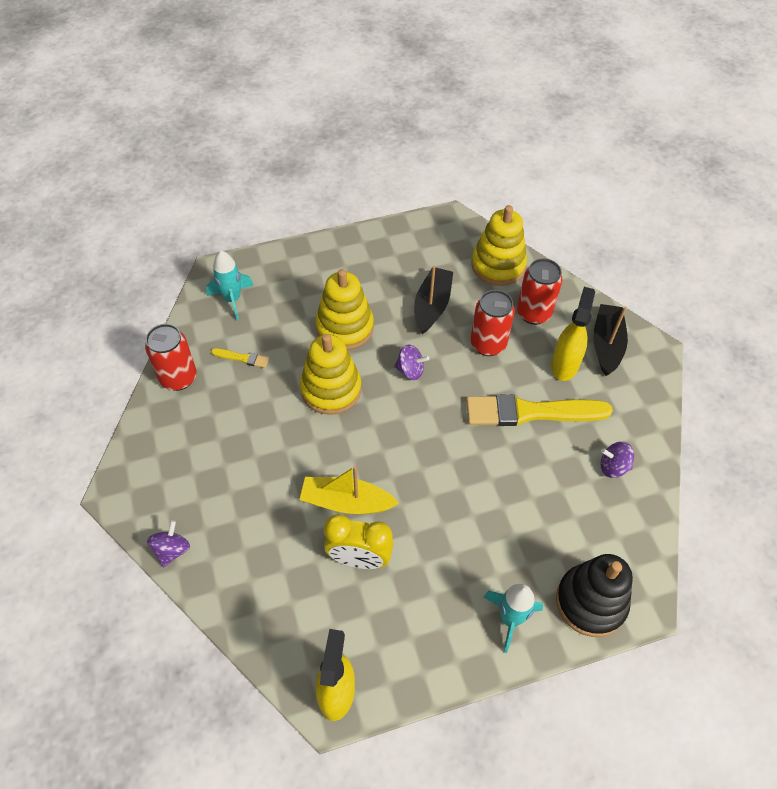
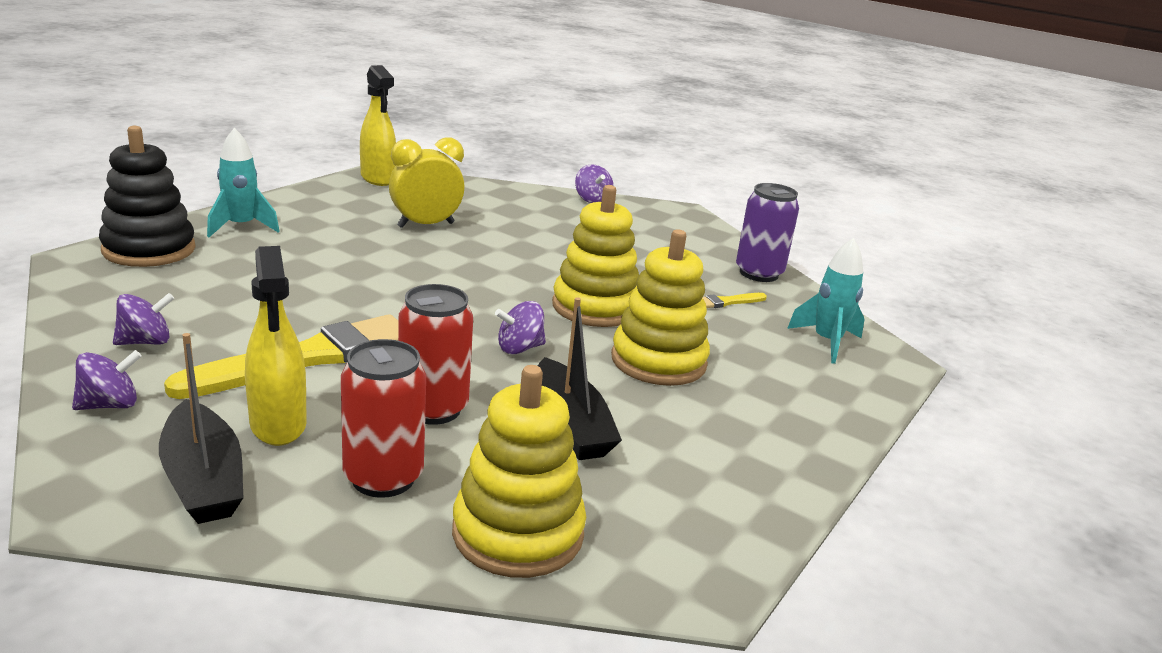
camera: 140 degrees right, 30 degrees down
red can [145,324,197,391] -> purple can [736,183,799,282]
yellow boat [299,466,399,514] -> none
none -> purple spinning top [72,350,141,410]

